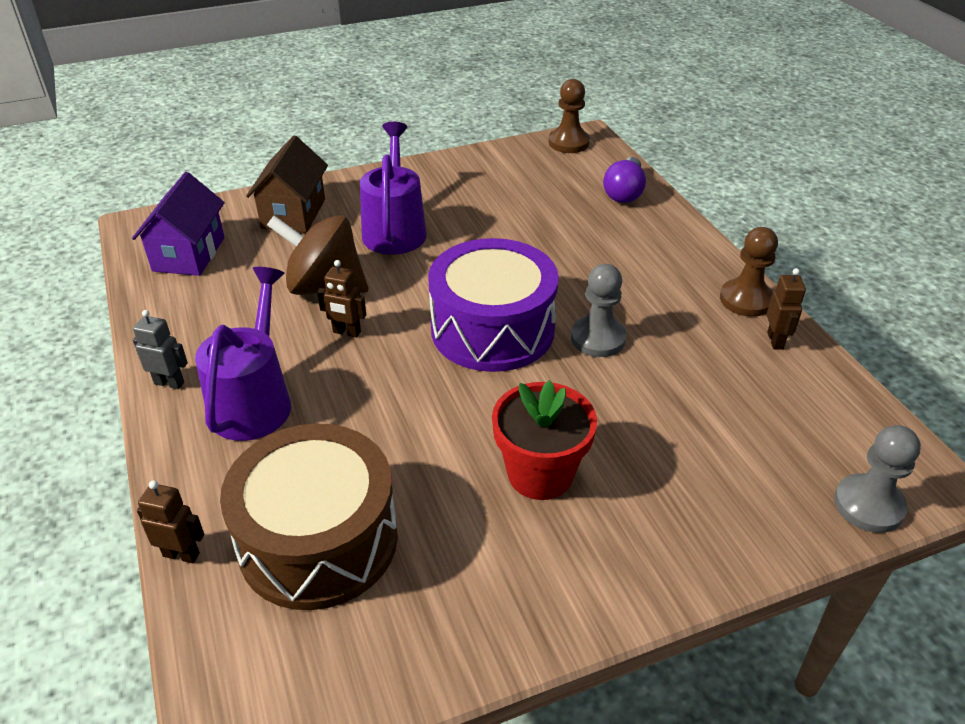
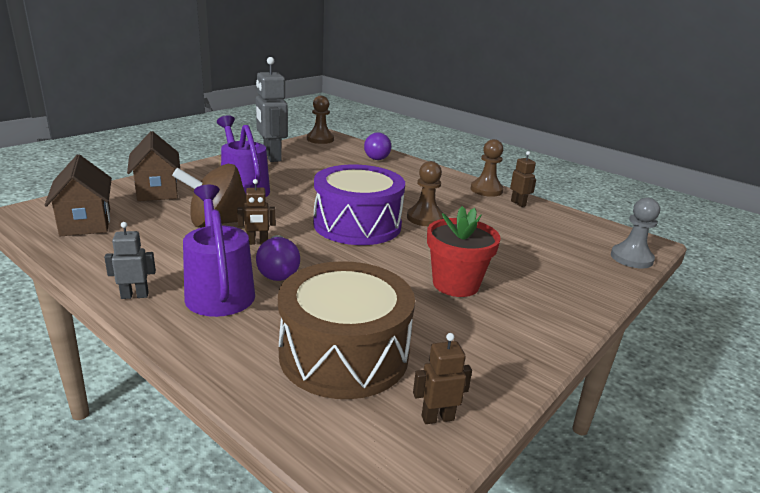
camera: 30 degrees left, 15 degrees down
purple house [132,172,225,276] -> brown house [45,155,112,236]
brown robot [137,480,204,563] -> brown robot moved to [413,333,472,424]
grey pawn [571,264,627,357] -> brown pawn [407,161,444,226]
none -> grey robot [256,57,288,162]
none -> purple light bulb [256,235,300,281]

